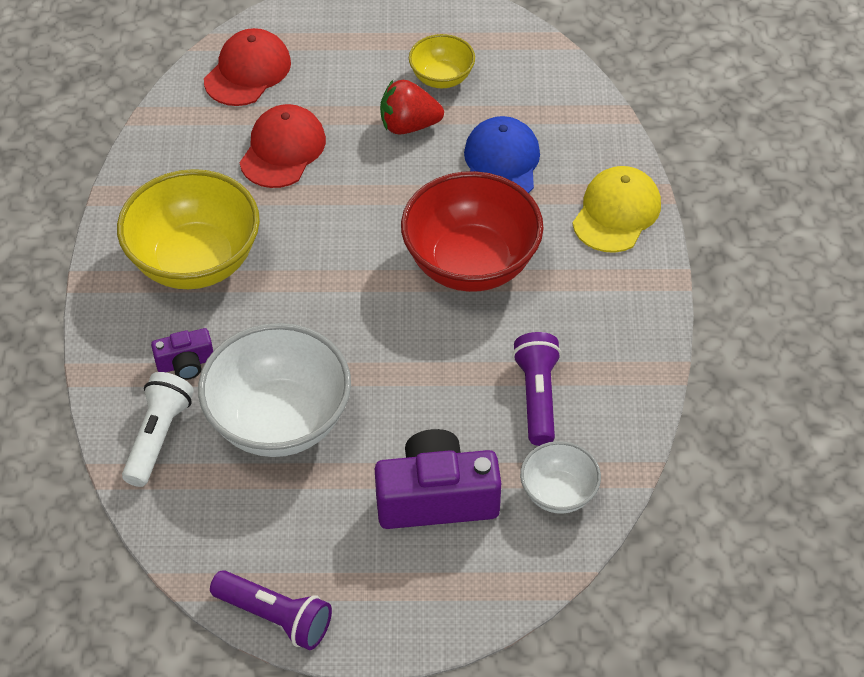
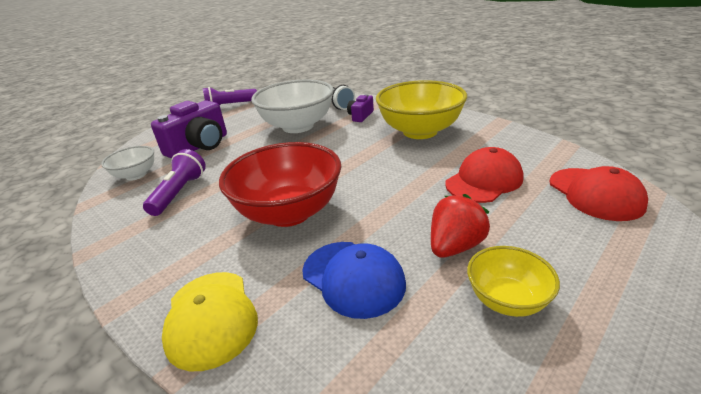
camera: 135 degrees right, 20 degrees down
red cap [240,104,326,188] -> red cap turned 105 degrees counterclockwise [445,147,523,203]
purple flashlight [512,332,561,446] -> purple flashlight turned 120 degrees counterclockwise [143,149,206,216]

